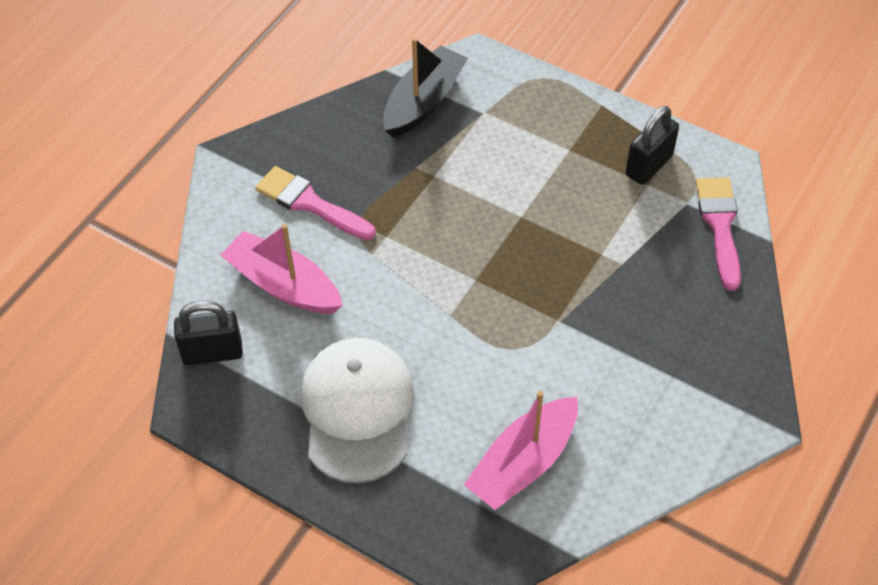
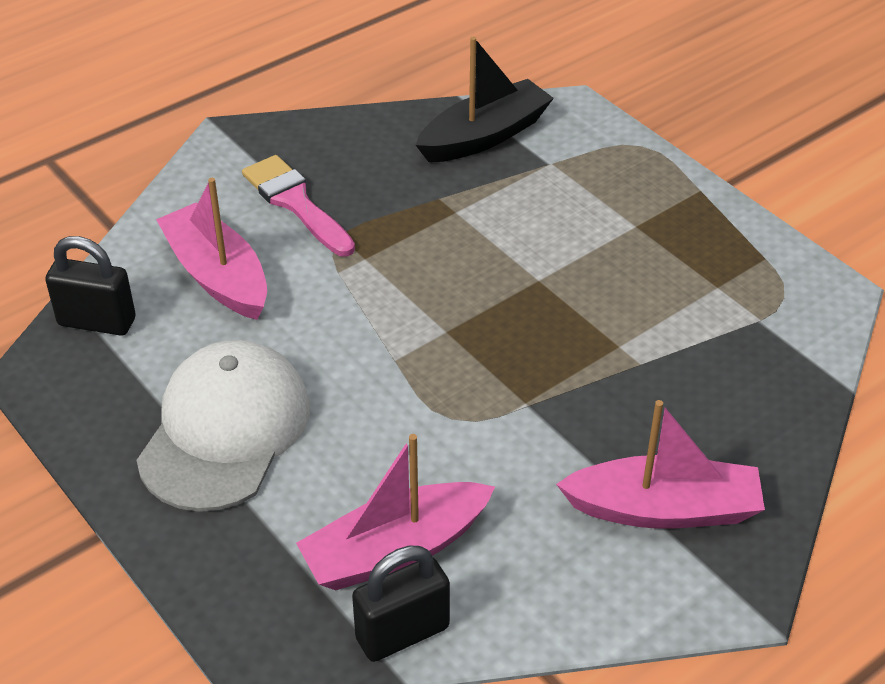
camera: 20 degrees right, 10 degrees down
black padlock [626,106,679,185] -> black padlock moved to [352,546,450,662]
pink brush [696,177,741,291] -> none
none -> pink boat [556,400,765,529]

